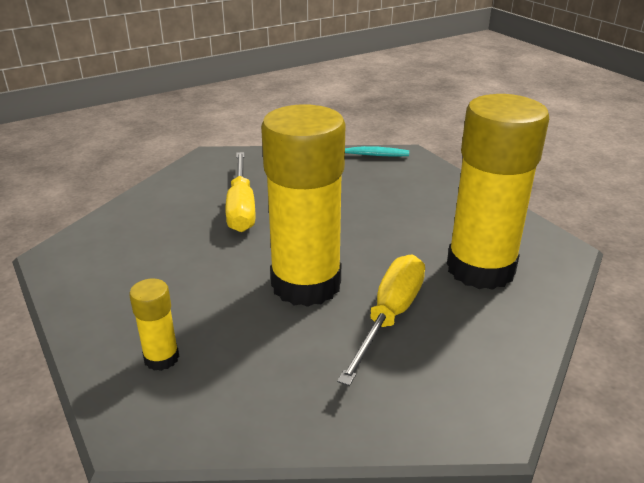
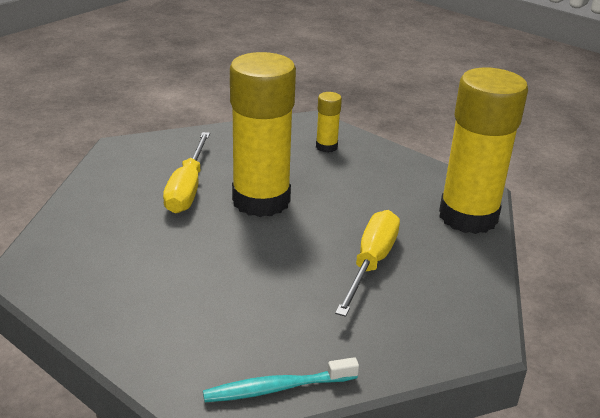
camera: 160 degrees right, 0 degrees up
yellow screwdriver [225,152,256,232] -> yellow screwdriver turned 45 degrees clockwise [335,210,400,317]
yellow glue stick [447,94,549,290] -> yellow glue stick moved to [439,68,528,234]

